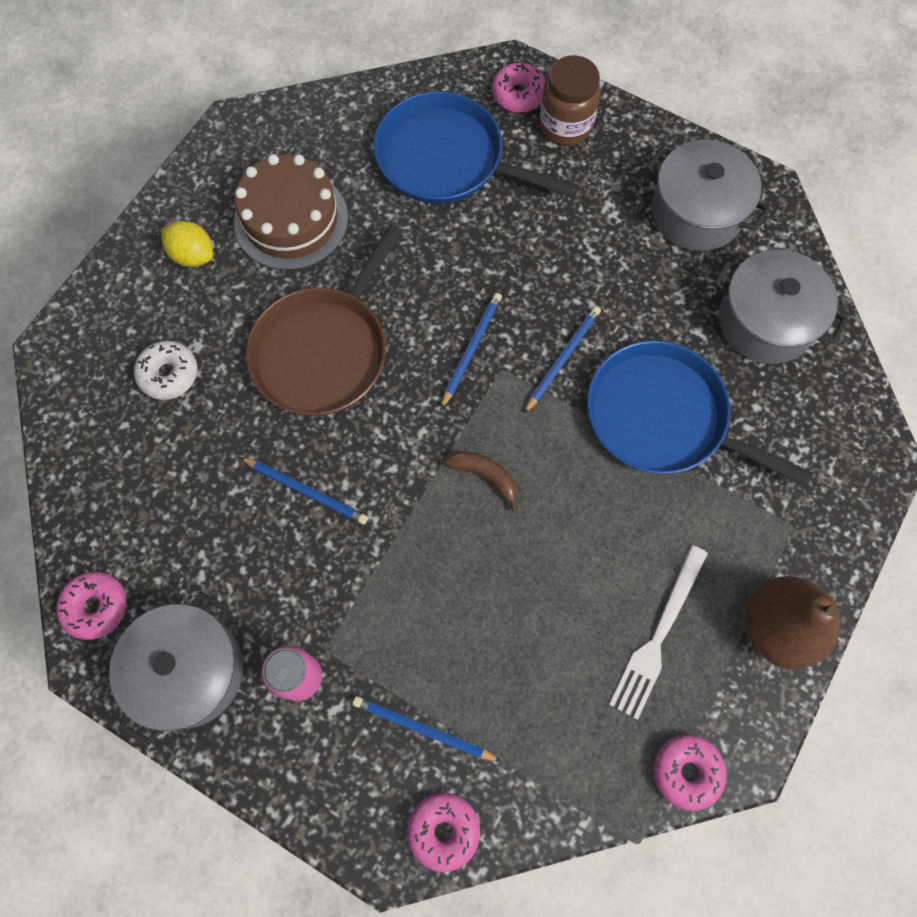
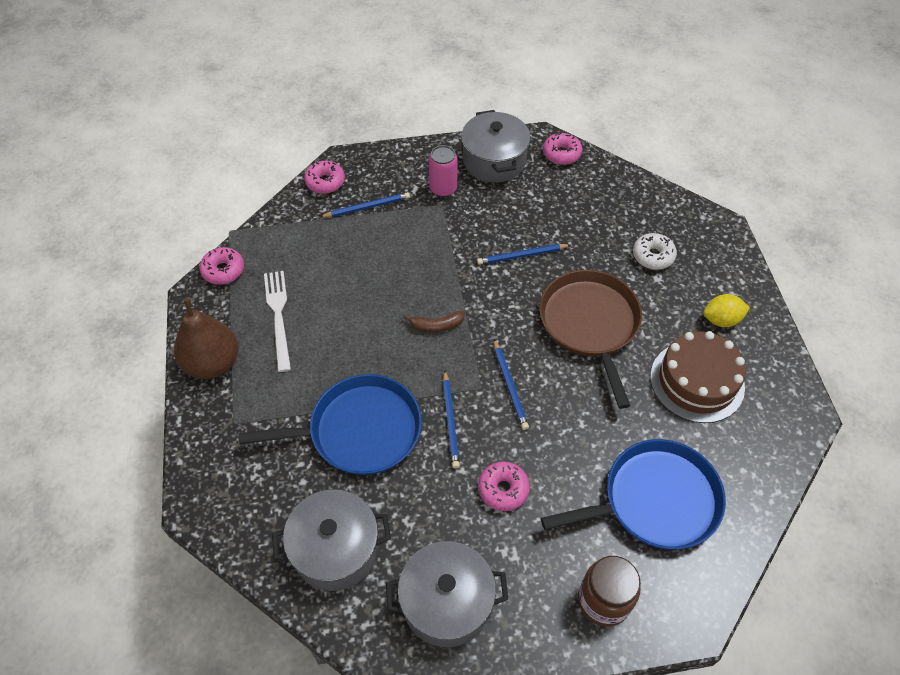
camera: 140 degrees right, 15 degrees down
pink donut [492,63,546,113] -> pink donut moved to [478,461,530,511]

